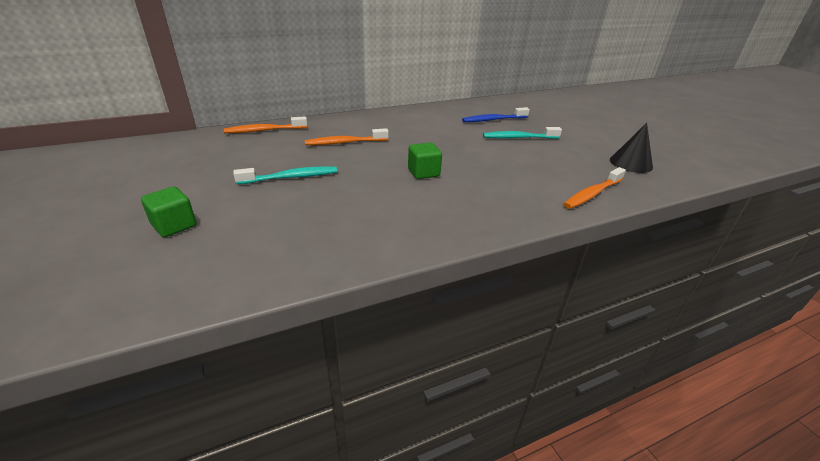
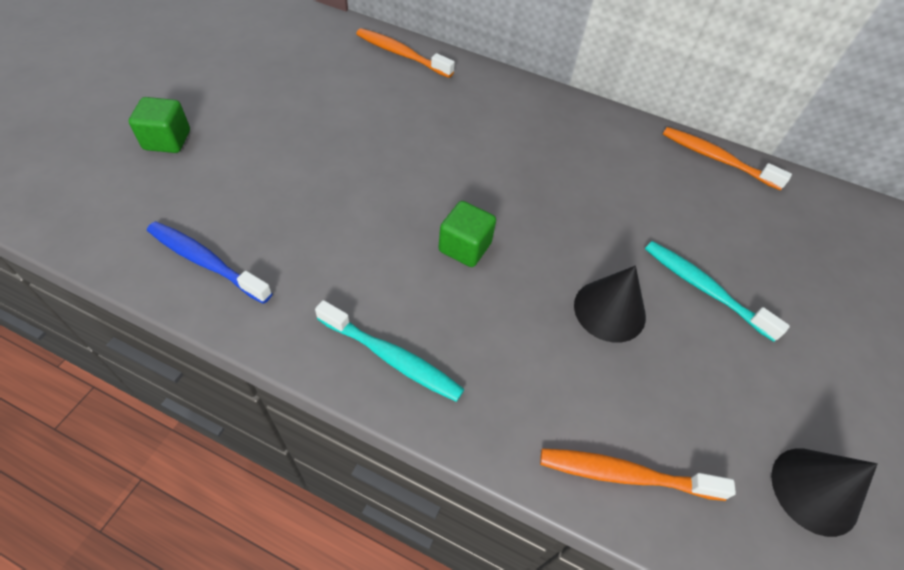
camera: 45 degrees right, 20 degrees up
turquoise toothbrush [233,166,337,184] -> turquoise toothbrush moved to [315,300,464,402]
orange toothbrush [305,128,389,145] -> orange toothbrush moved to [663,127,792,190]
blue toothbrush [462,107,530,122] -> blue toothbrush moved to [147,221,273,304]
none -> black cone [574,266,646,343]

